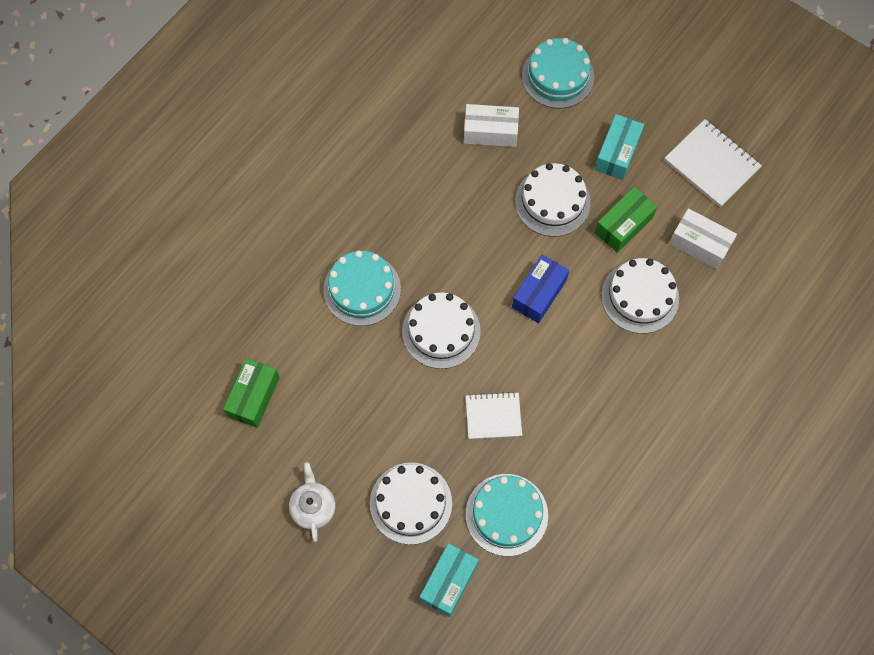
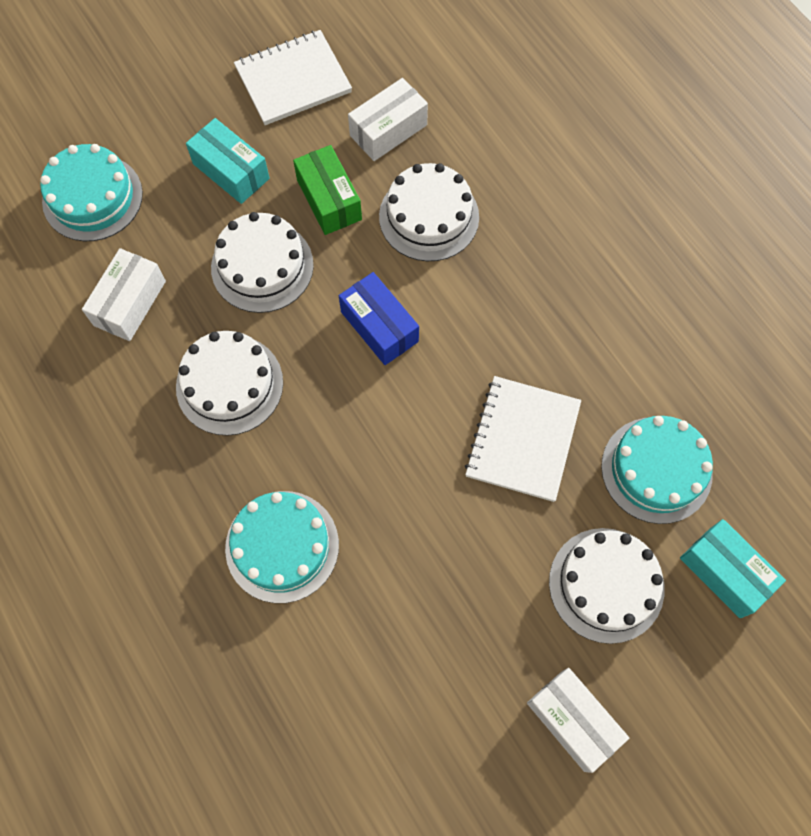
camera: 70 degrees left, 0 degrees up
green box [223,358,280,428] -> none
white teapot [289,462,335,542] -> white box [527,668,629,773]
white cake [402,292,481,369] -> white cake moved to [176,331,283,436]
white notebook [466,392,522,439] -> white notebook [465,376,581,502], size x1.51

